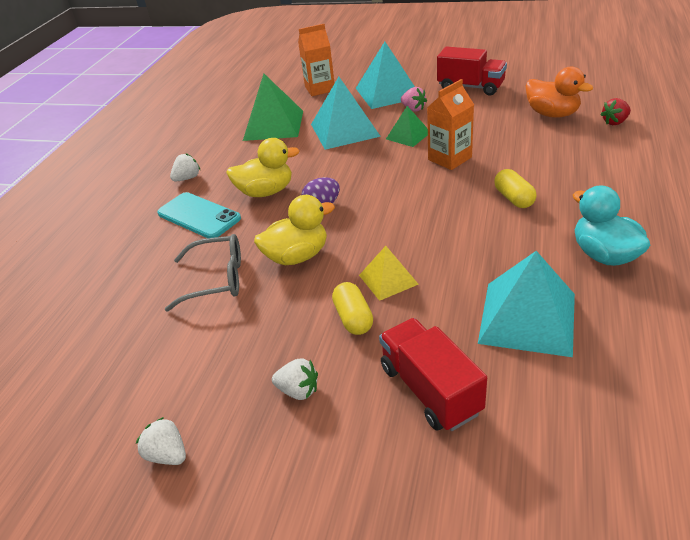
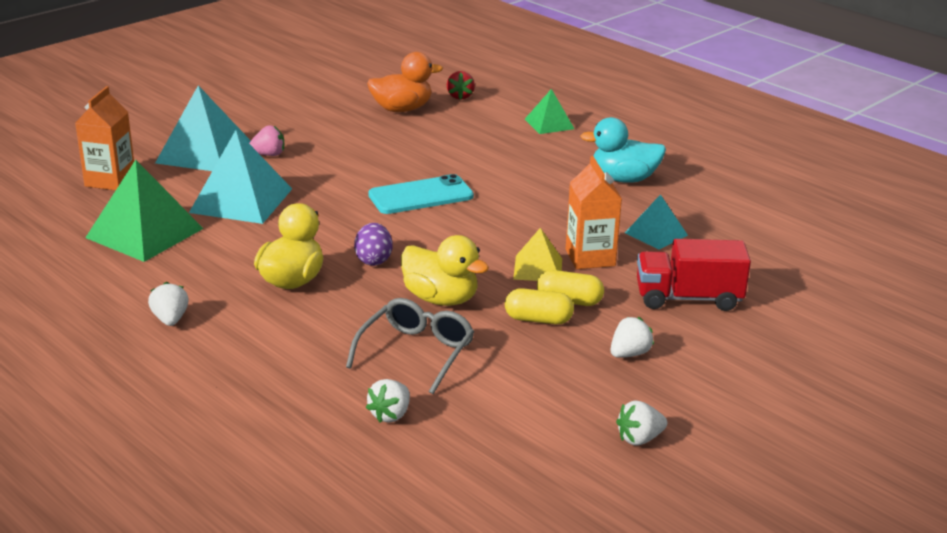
camera: 65 degrees left, 10 degrees down
turquoise phone [157,192,241,238] -> turquoise phone moved to [368,174,474,214]
yellow duck [254,195,335,266] -> yellow duck turned 120 degrees clockwise [401,235,489,306]
green pyramid [386,106,428,147] -> green pyramid moved to [525,89,574,134]
orange carton [427,79,474,170] -> orange carton moved to [566,156,622,269]
red truck [437,46,507,95] -> none
turquoise pyramid [478,251,575,357] -> turquoise pyramid [625,194,688,250], size x0.56
yellow capsule [494,169,537,208] -> yellow capsule moved to [505,288,574,324]
none -> white strawberry [366,379,410,423]

